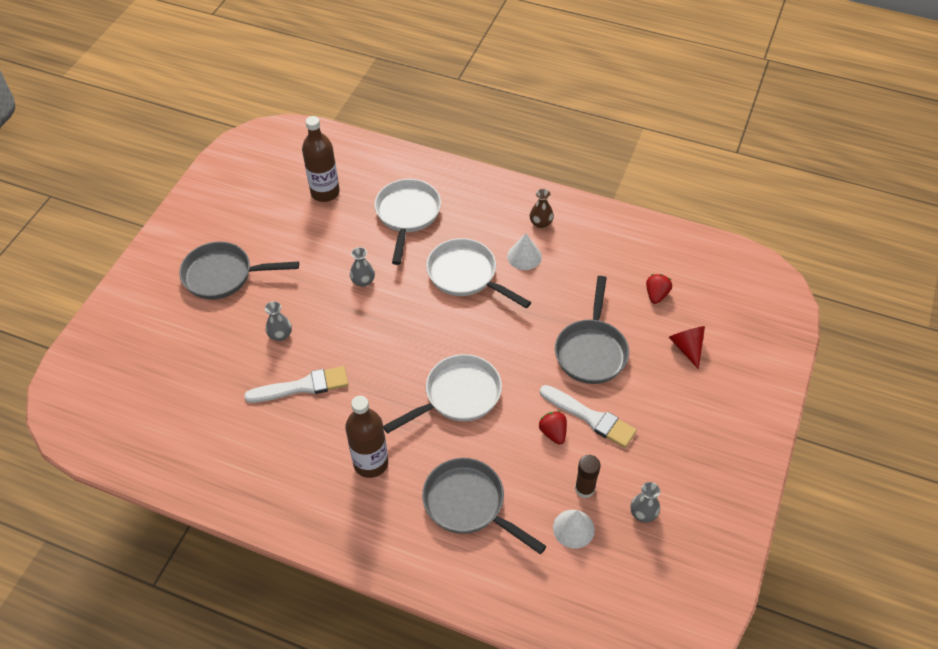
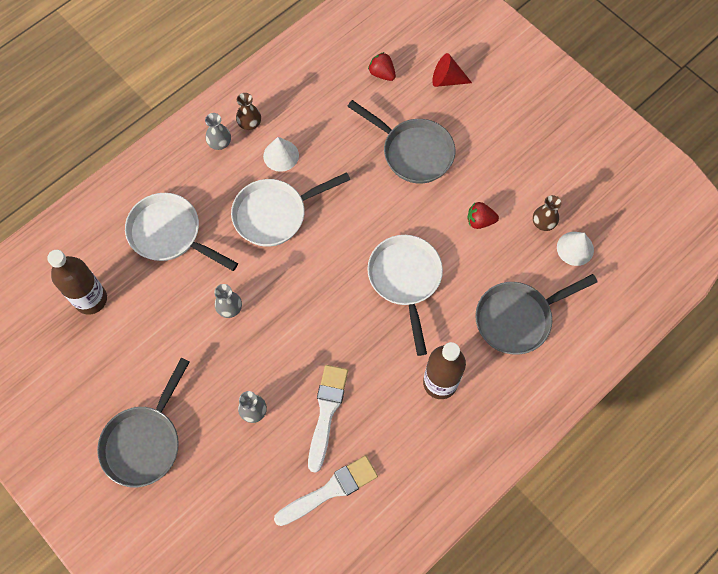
camera: 65 degrees left, 15 degrees up
white brush [540,385,637,448] -> white brush moved to [274,456,378,526]
brown glue stick [575,455,601,498] -> brown vase [533,195,561,231]
grey vase [631,482,660,523] -> grey vase moved to [205,113,231,150]

